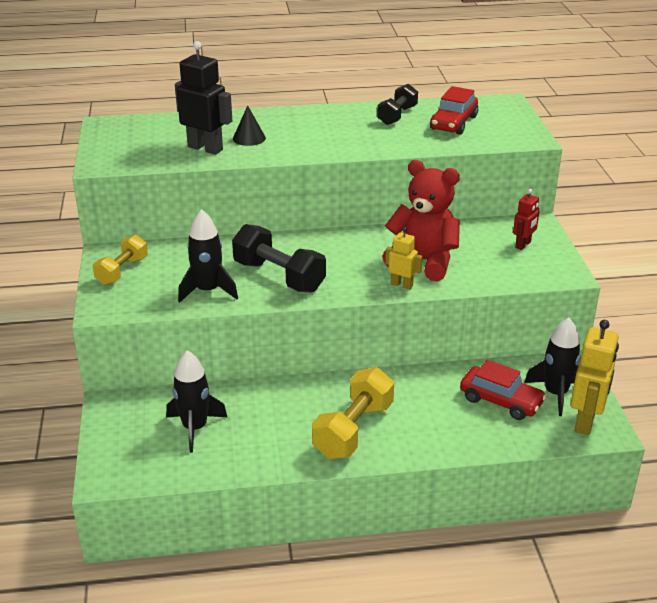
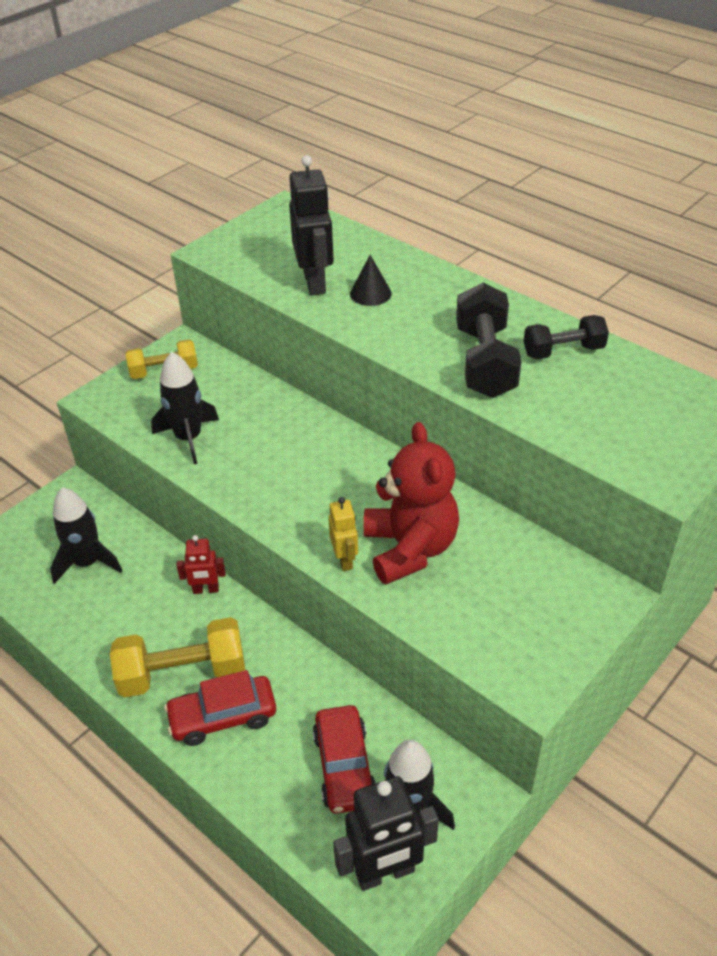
camera: 50 degrees right, 10 degrees up
black dumbbell [232,224,326,293] -> black dumbbell moved to [456,283,521,398]
red car [430,86,478,135] -> red car moved to [164,670,276,746]
red robot [513,189,539,250] -> red robot moved to [176,535,226,594]
yellow robot [571,320,619,435] -> black robot [333,776,439,891]

